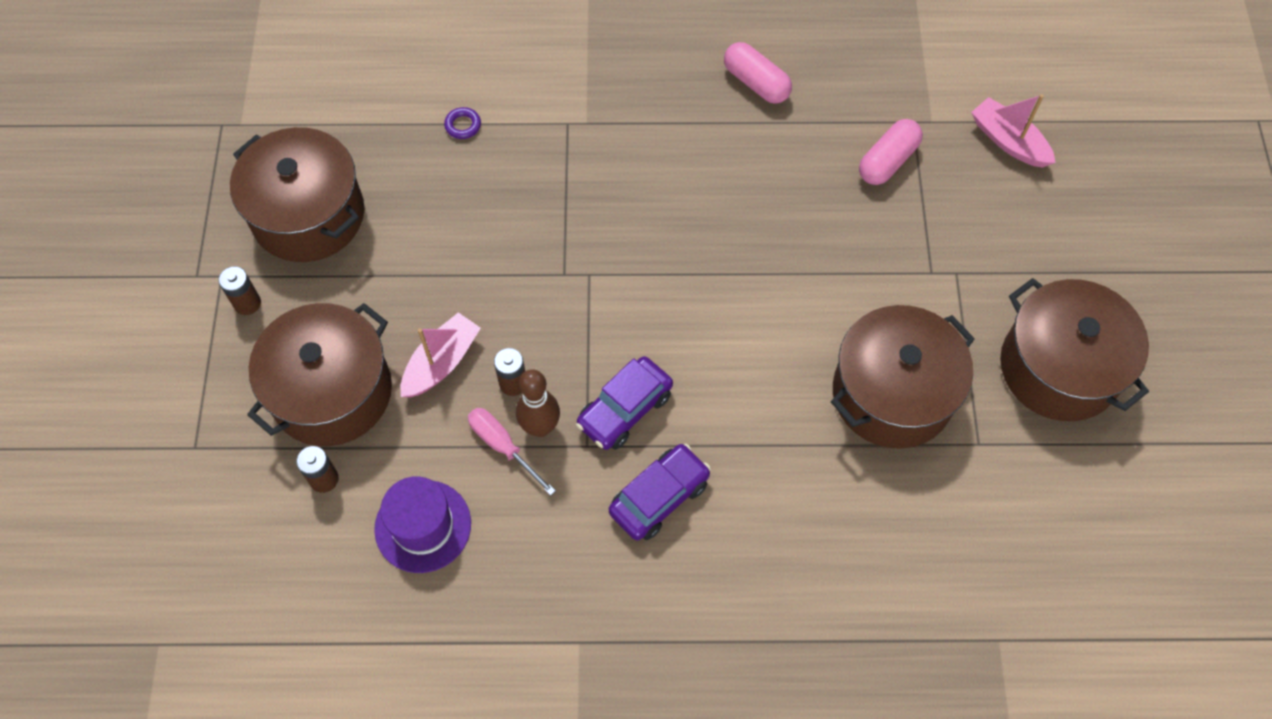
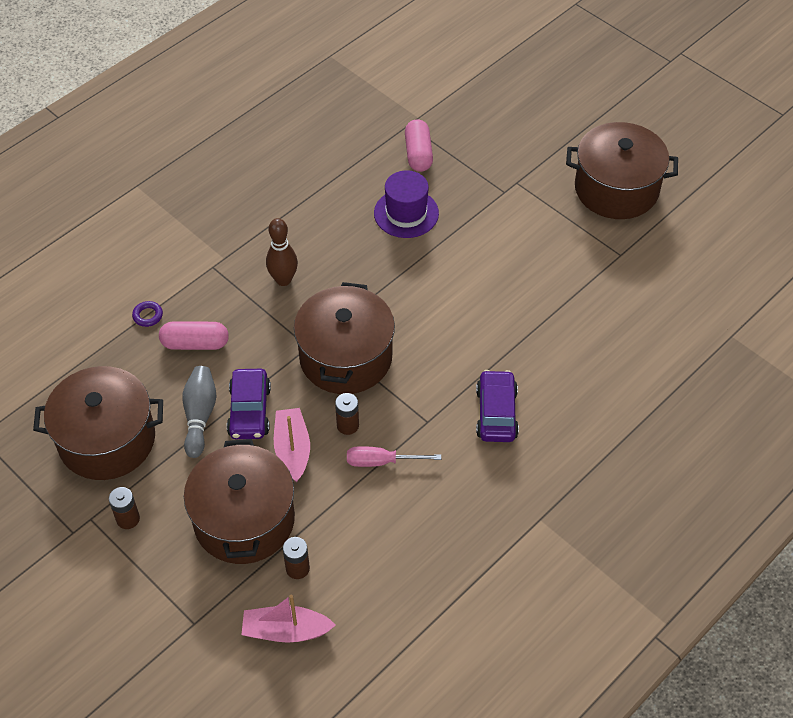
camera: 45 degrees left, 10 degrees down
purple hat [374,476,471,573] -> purple hat moved to [374,170,439,238]
brown bowling pin [516,369,560,437] -> brown bowling pin moved to [266,218,298,286]
purple car [576,356,673,450] -> purple car moved to [227,369,271,439]
pink capsule [724,42,792,104] -> pink capsule moved to [159,321,229,350]
brown pot [831,305,975,449] -> brown pot moved to [294,282,395,394]
pink boat [971,94,1056,168] -> pink boat moved to [242,595,336,643]
none -> grey bowling pin [182,366,216,458]

